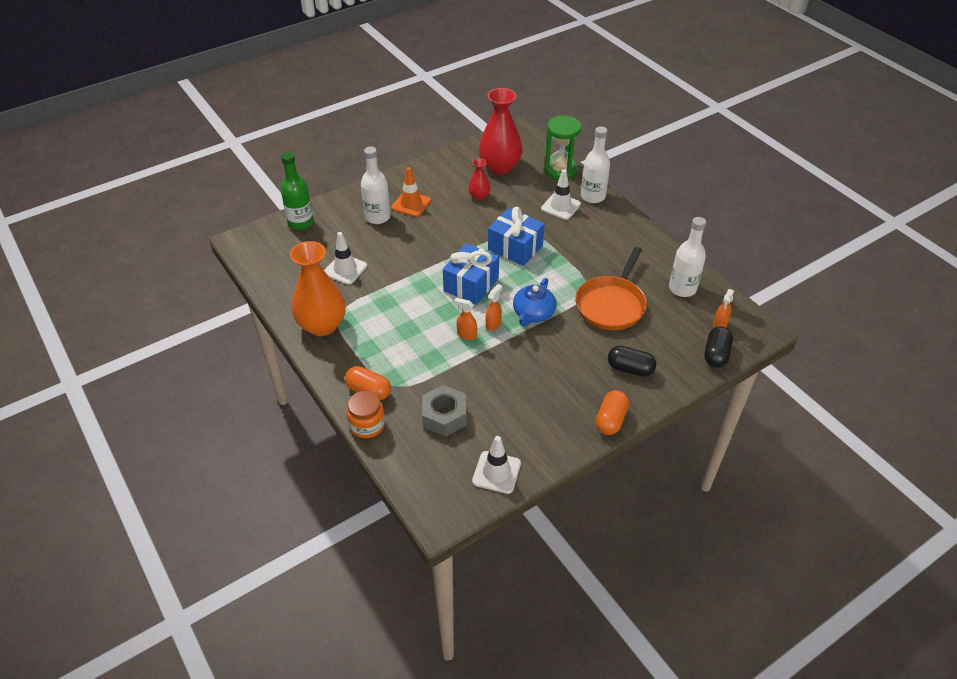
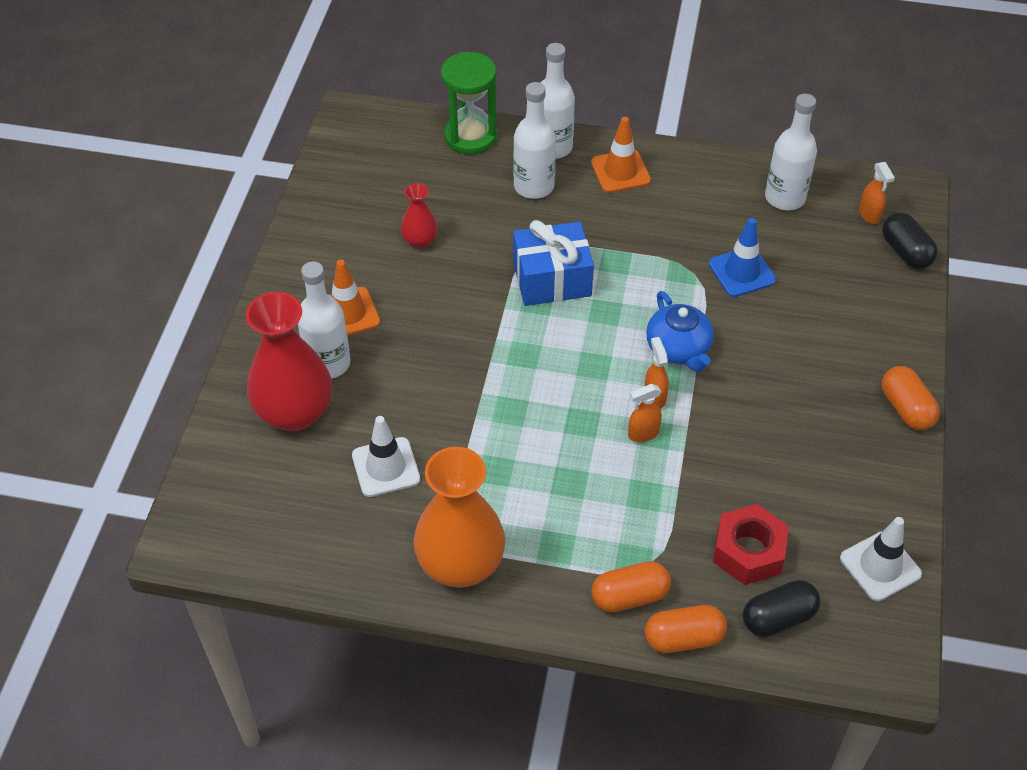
camera: 45 degrees left, 5 degrees up
green bottle [281,152,314,230] -> none
orange jar [347,391,385,438] -> orange capsule [645,605,727,653]
grey nut [422,385,467,437] -> red nut [713,504,789,585]
blue gift [443,243,499,305] -> none
red vase [479,88,523,174] -> red vase moved to [246,292,332,432]
white traffic cone [541,169,581,220] -> white bottle [513,82,556,199]
orange pan [575,247,647,330] -> blue traffic cone [709,218,776,297]
black capsule [608,346,656,377] -> black capsule moved to [743,580,821,637]
none -> orange traffic cone [591,117,651,193]

